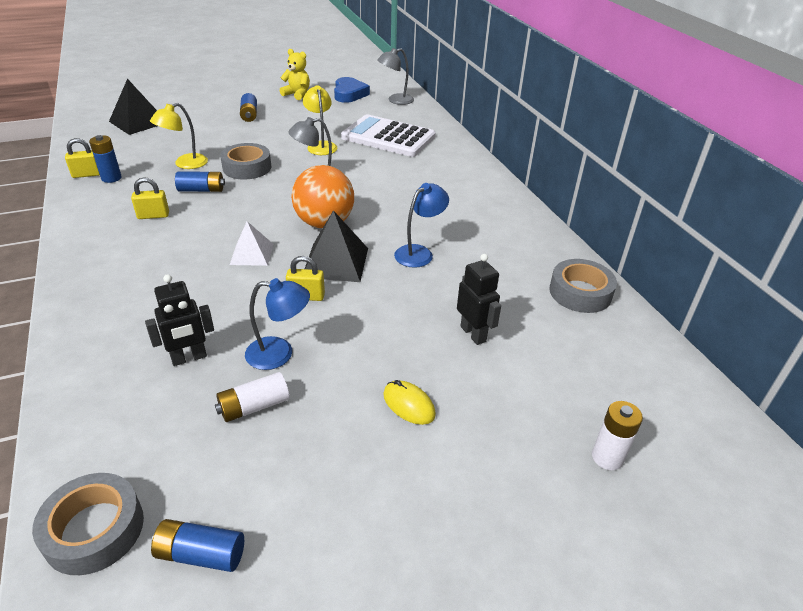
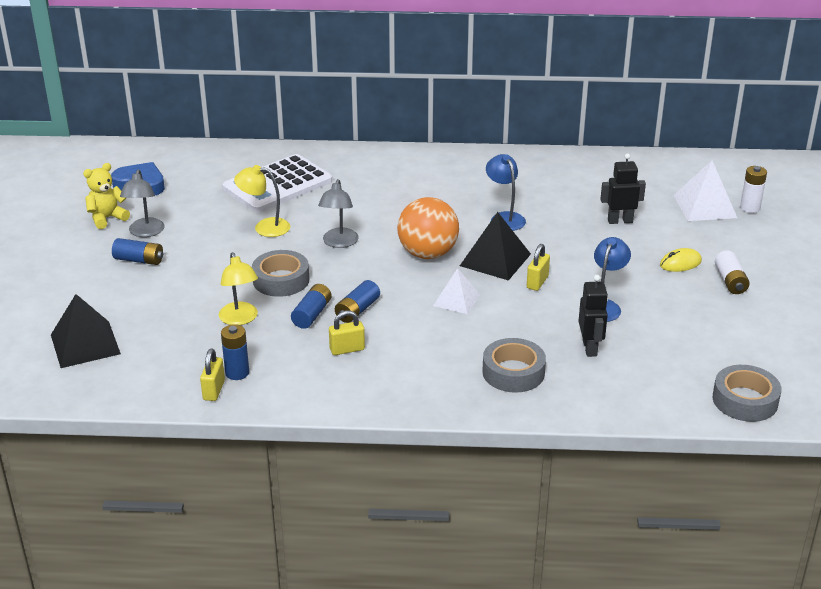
camera: 65 degrees left, 5 degrees down
yellow padlock [131,177,169,219] -> yellow padlock turned 60 degrees clockwise [329,311,365,355]
blue battery [151,519,244,572] -> blue battery moved to [335,280,380,323]
white battery [215,372,290,422] -> white battery moved to [715,251,750,294]
grey lamp [377,48,414,105] -> grey lamp moved to [120,170,165,237]
grey tape [549,259,617,313] -> grey tape moved to [482,338,546,393]
none -> white pyramid [674,161,737,221]

